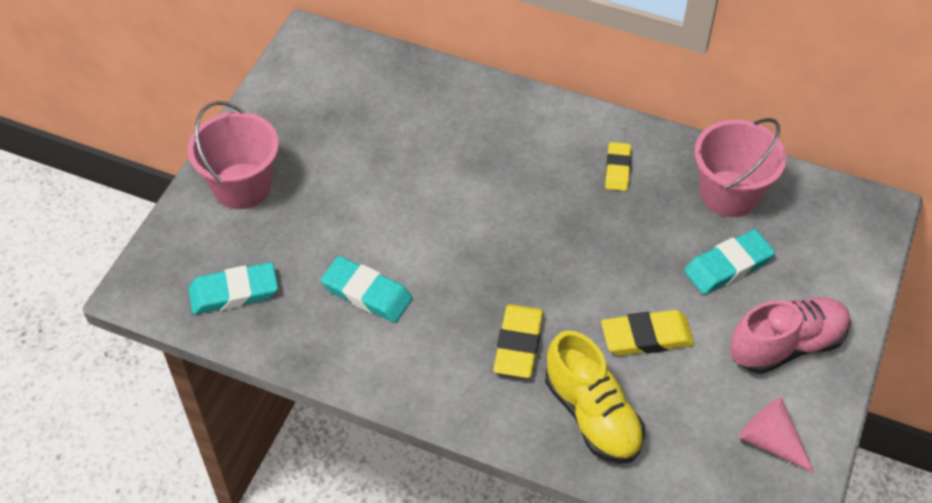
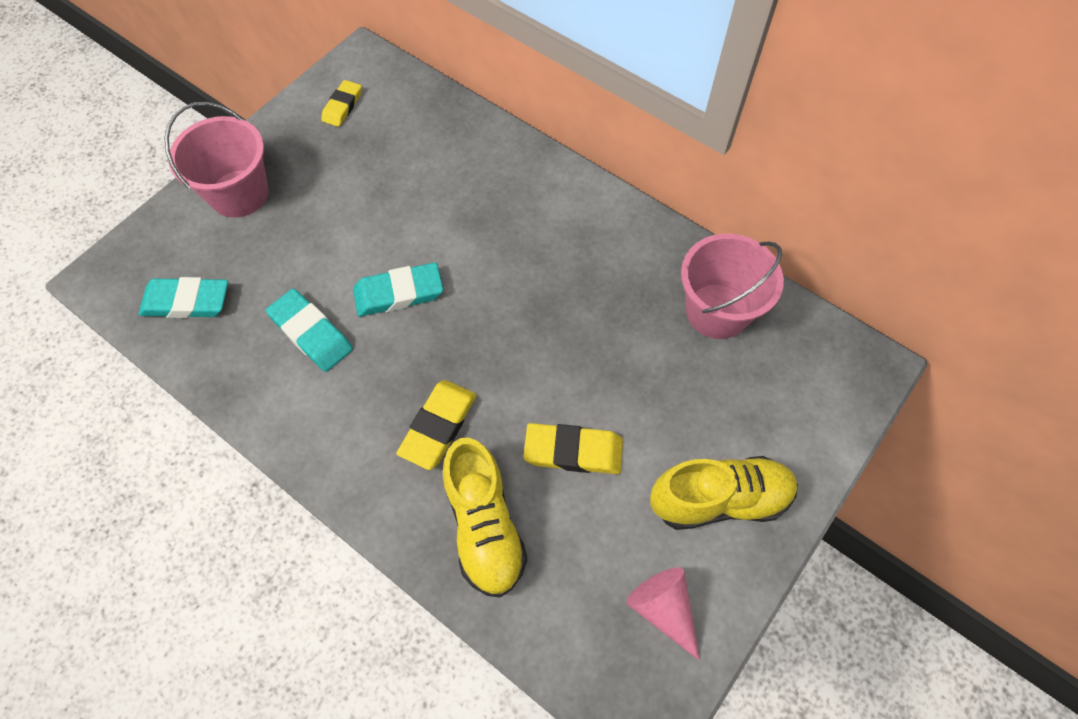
camera: 15 degrees right, 10 degrees up
yellow eraser [605,142,631,191] -> yellow eraser moved to [321,80,362,127]
turquoise eraser [684,229,775,294] -> turquoise eraser moved to [353,262,443,317]
pink shoe [730,297,851,374] -> yellow shoe [650,456,798,530]

